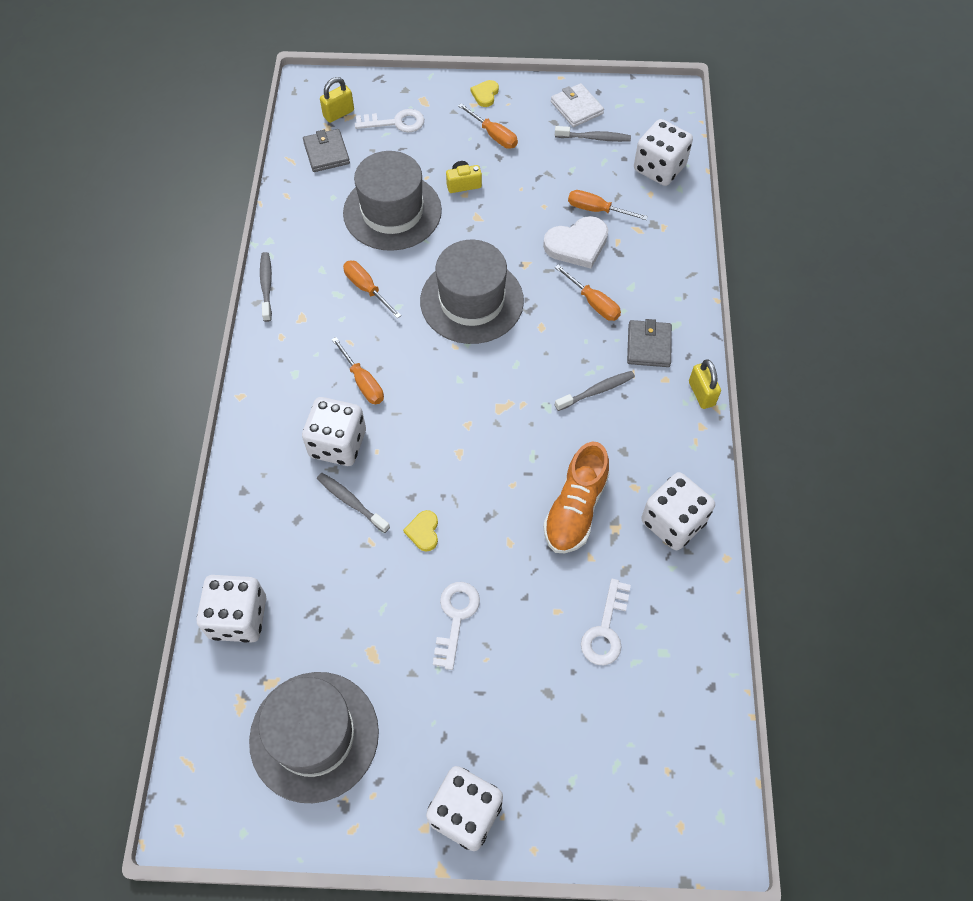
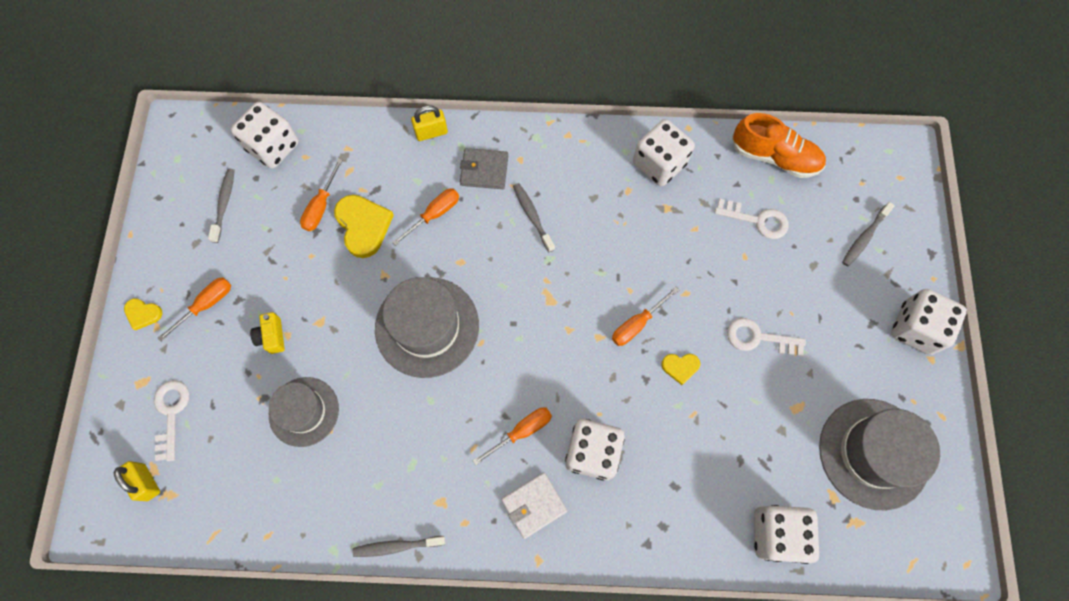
camera: 90 degrees left, 10 degrees up
grey wallet [303,129,350,172] -> none
grey toothbrush [317,473,390,533] -> grey toothbrush moved to [842,202,895,267]
grey hat [343,151,442,251] -> grey hat [269,377,339,447], size x0.65
orange screwdriver [343,261,401,319] -> orange screwdriver moved to [612,287,679,346]
white heart [543,216,608,269] -> yellow heart [334,195,394,258]
orange shoe [543,441,610,553] -> orange shoe moved to [732,113,826,178]
white wallet [551,83,604,127] -> white wallet moved to [501,472,567,539]
yellow padlock [689,360,721,409] -> yellow padlock moved to [411,105,448,141]

